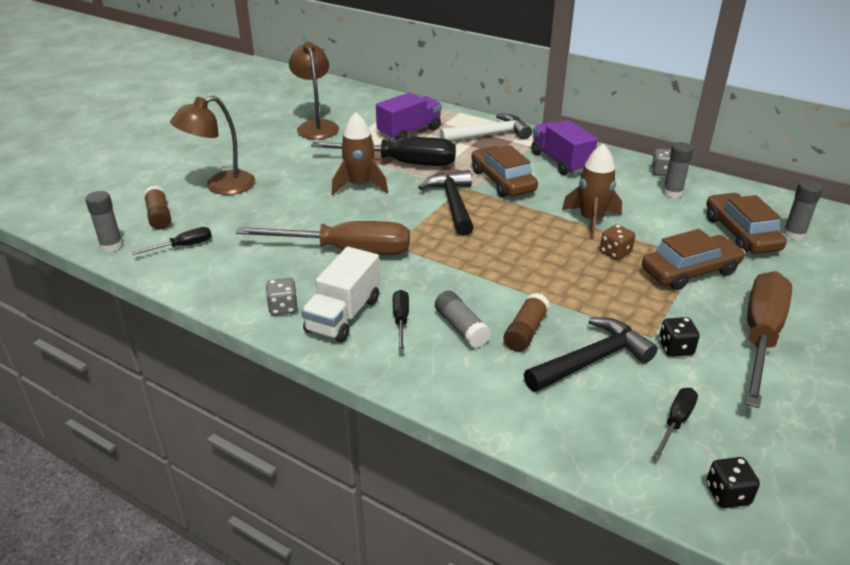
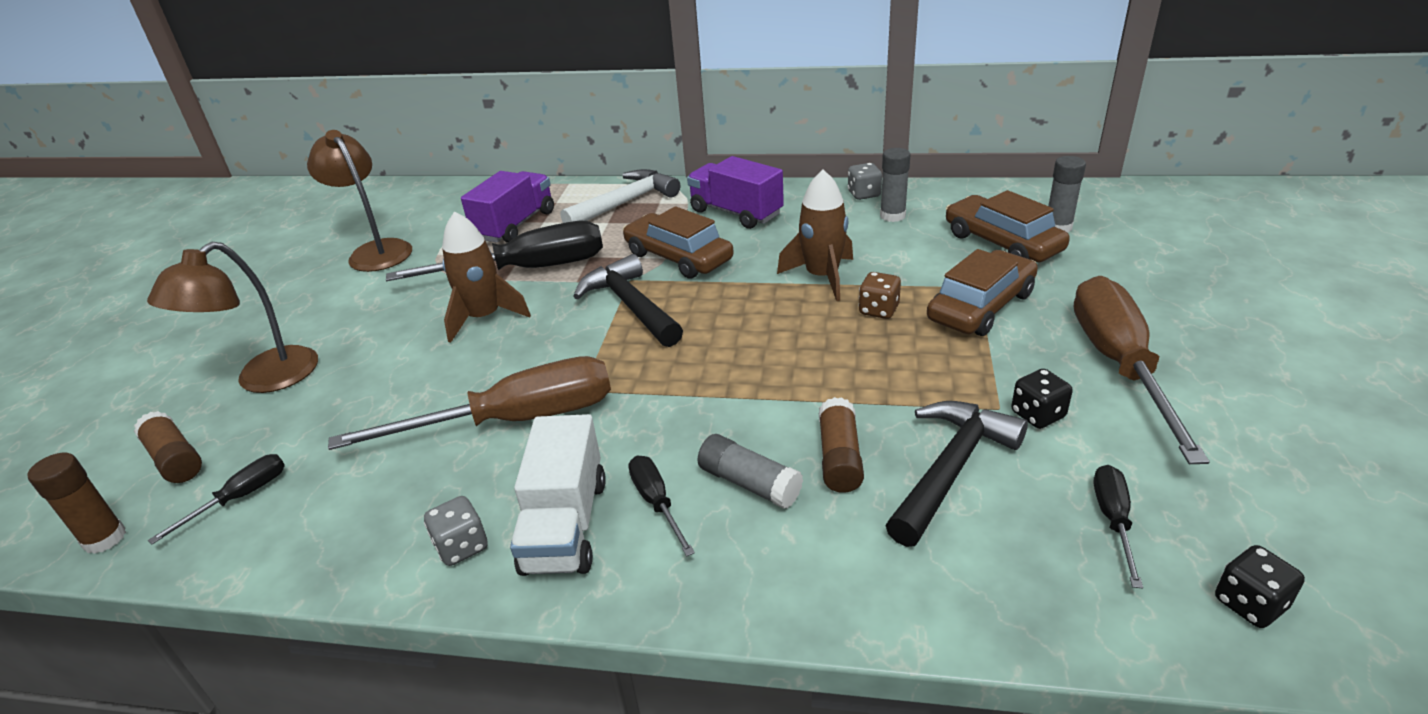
camera: 20 degrees left, 0 degrees up
grey glue stick [85,191,123,252] -> brown glue stick [27,453,126,554]

